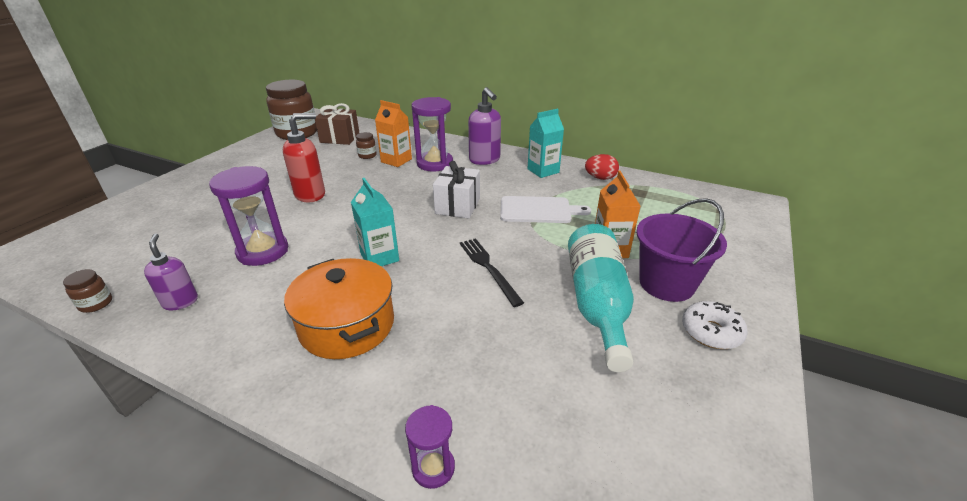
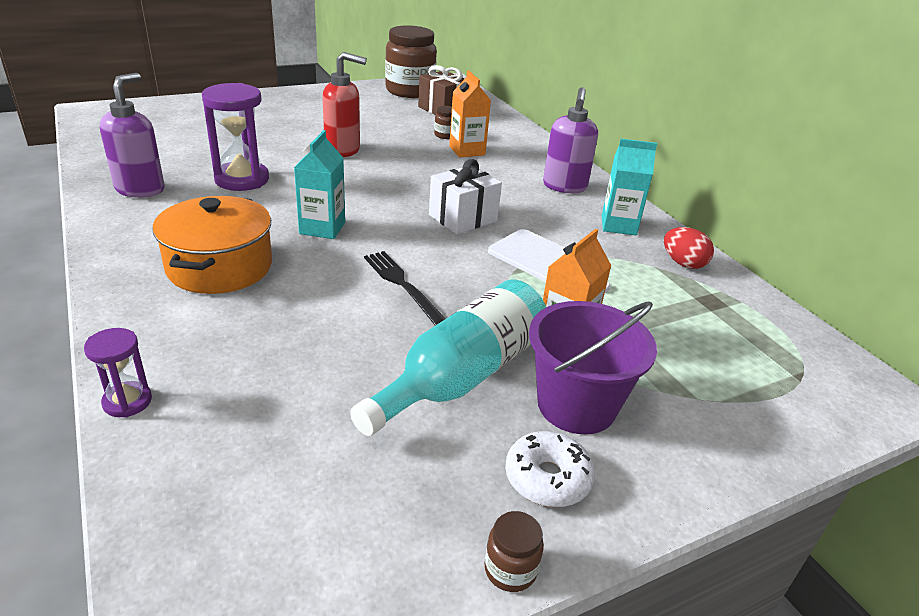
camera: 35 degrees right, 0 degrees up
brown jar [63,269,112,313] -> brown jar moved to [485,511,544,592]
purple soap dispenser [144,234,198,310] -> purple soap dispenser [100,73,165,198], size x1.55
purple hourglass [411,97,453,171] -> none
black fork [460,238,524,307] -> black fork turned 45 degrees counterclockwise [364,251,446,326]

